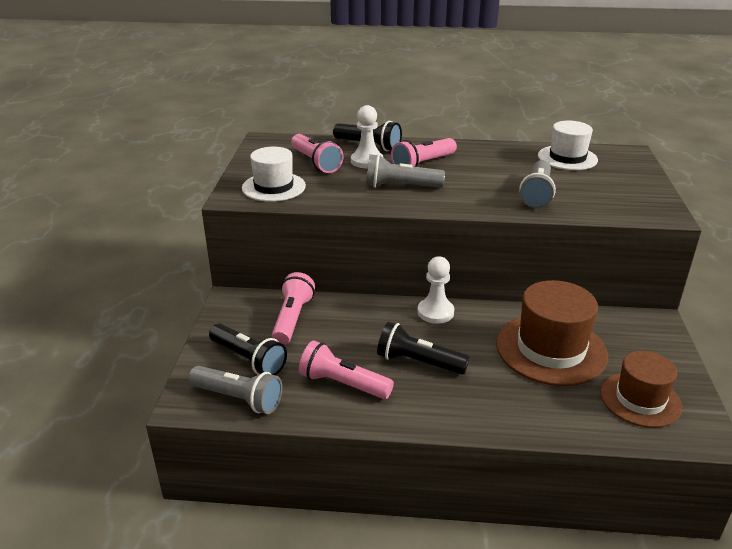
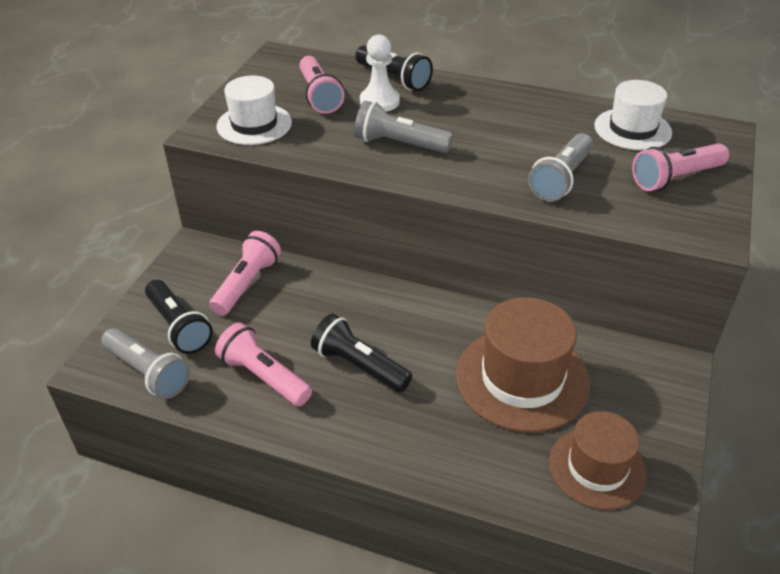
camera: 15 degrees right, 10 degrees up
pink flashlight [391,138,457,167] -> pink flashlight moved to [632,143,729,191]
white pawn [417,256,454,324] -> none

